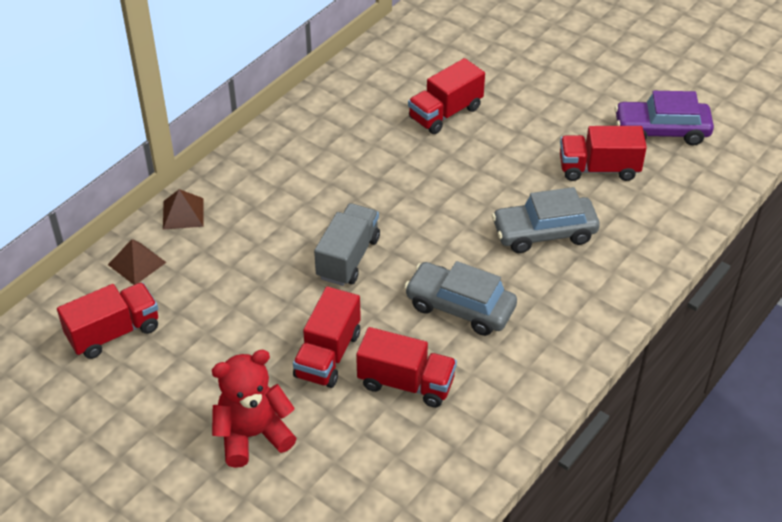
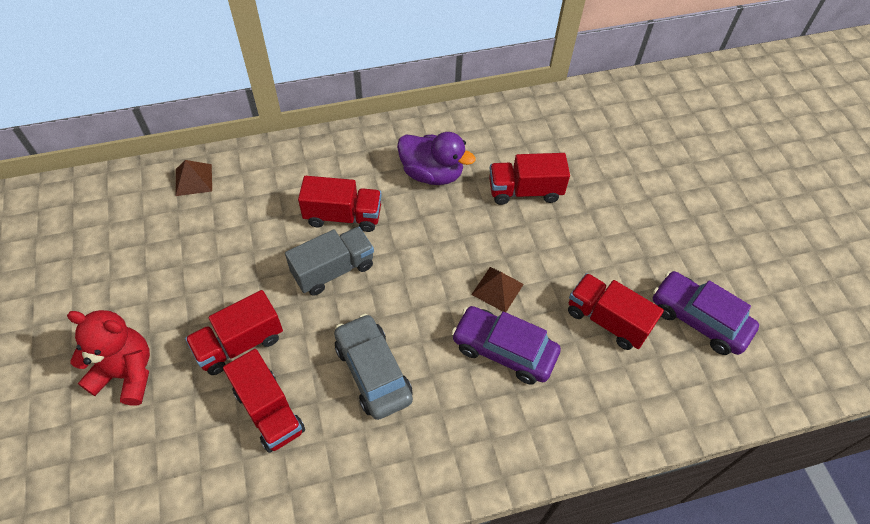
camera: 35 degrees right, 10 degrees up
red truck [57,282,158,359] -> red truck moved to [298,176,382,232]
brown pyramid [163,189,203,229] -> brown pyramid moved to [471,267,524,312]
grey car [492,187,600,253] -> purple car [452,306,561,385]
none -> purple duck [397,132,476,185]

